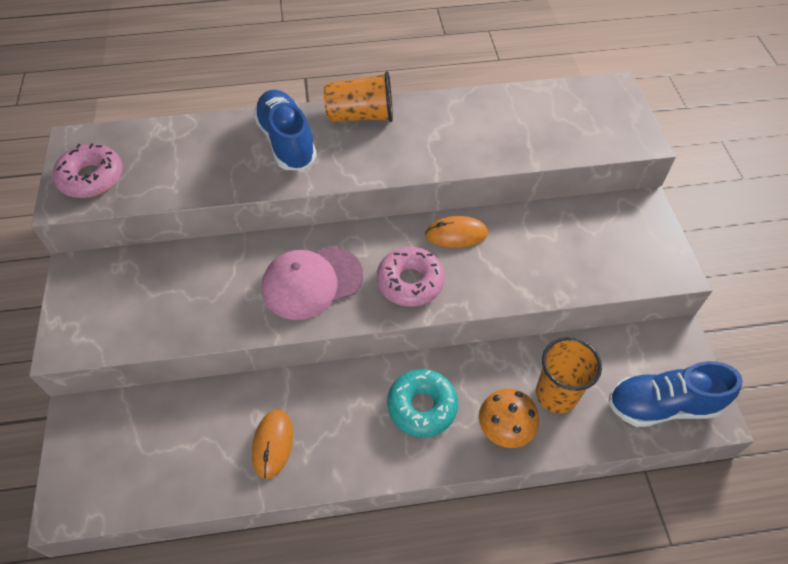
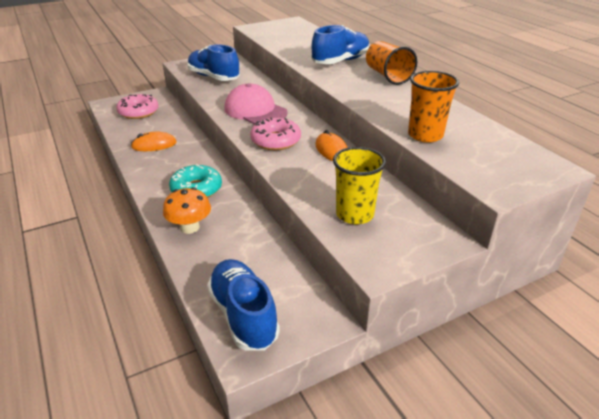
camera: 70 degrees right, 20 degrees down
pink donut [52,144,123,198] -> pink donut moved to [116,94,159,119]
orange cup [536,337,602,413] -> orange cup moved to [408,71,459,143]
none -> blue shoe [187,44,240,81]
none -> yellow cup [333,147,386,224]

